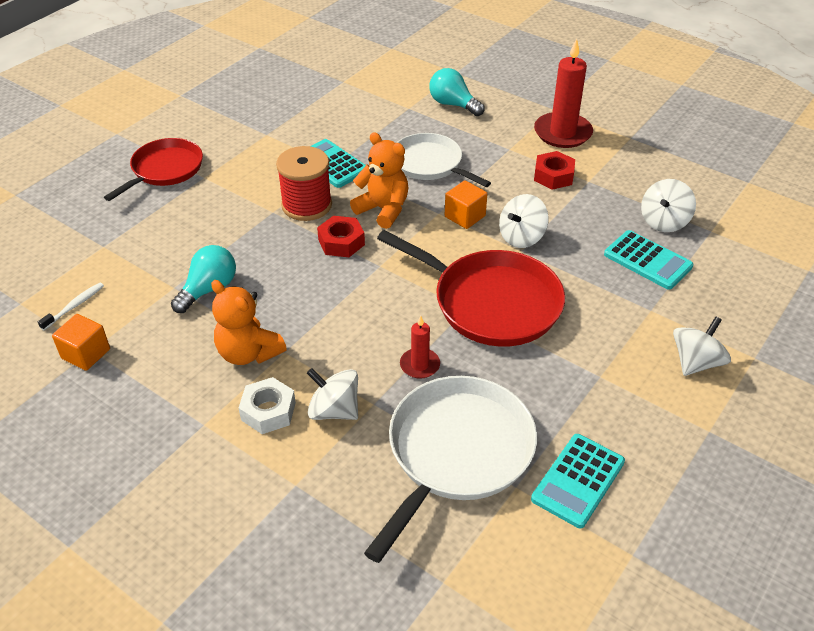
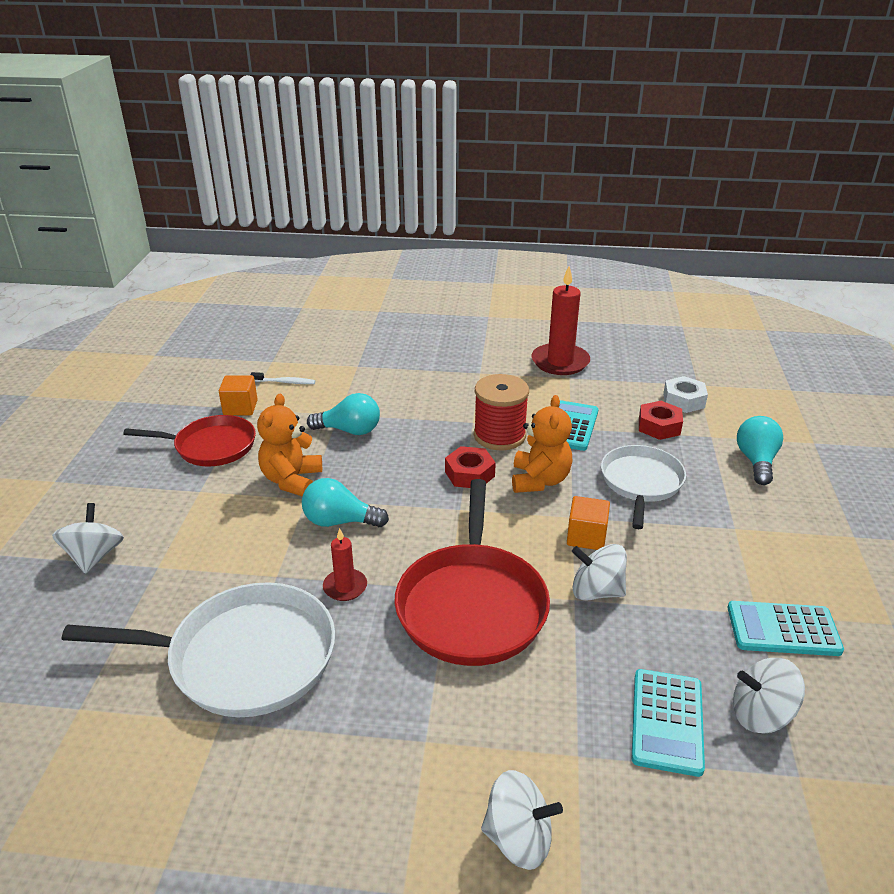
camera: 60 degrees right, 10 degrees down
red pan [104,138,203,201] -> red pan moved to [123,415,256,467]
white nut [239,377,296,434] -> white nut moved to [663,376,708,413]
white spinning top [307,368,358,420] -> white spinning top moved to [52,503,124,574]
turquoise calculator [531,434,625,528] -> turquoise calculator moved to [728,601,844,656]
red candle [534,38,593,148] -> red candle moved to [532,266,590,375]
red nut [534,151,575,190] -> red nut moved to [639,401,683,440]
none -> turquoise light bulb [302,478,389,527]

